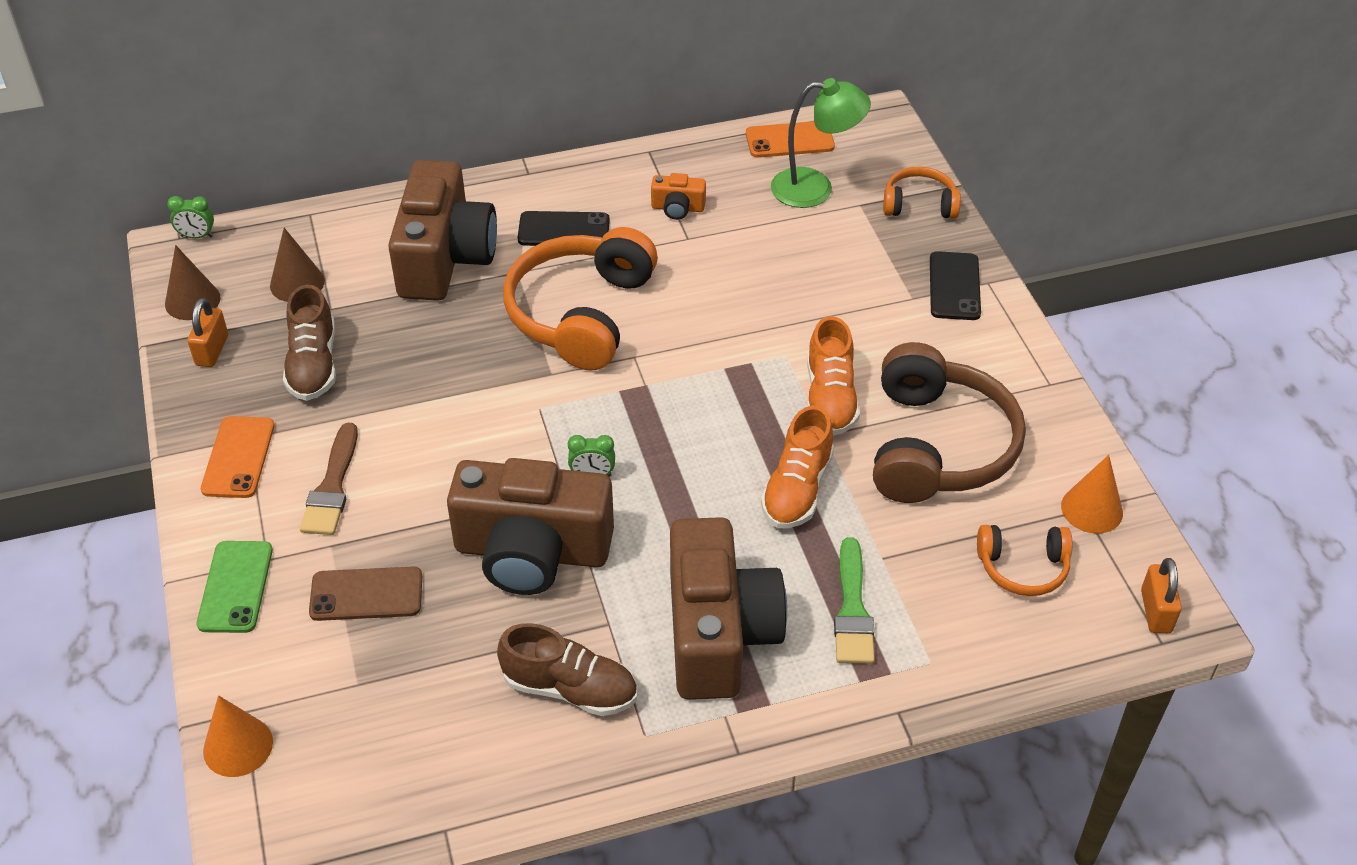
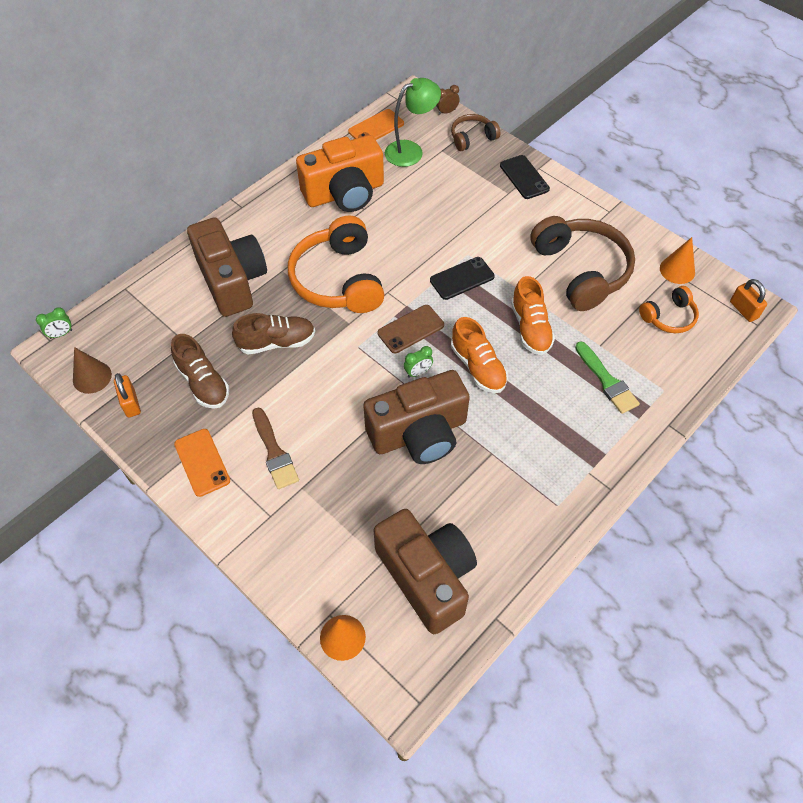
camera: 30 degrees left, 10 degrees up
green phone [197,541,273,633] -> none
brown cone [270,228,325,302] -> none
brown phone [309,566,422,621] -> brown phone moved to [377,305,444,353]
brown shoe [497,623,637,716] -> brown shoe moved to [232,313,315,355]
black phone [517,211,610,246] -> black phone moved to [430,257,495,300]
orange camera [651,173,706,220] -> orange camera [296,135,384,212], size x2.40
brown camera [670,517,787,700] -> brown camera moved to [374,509,477,634]
orange shoe [807,316,860,436] -> orange shoe moved to [451,317,508,393]
orange headphones [883,166,961,219] -> brown headphones [451,114,500,151]
none -> brown clock [436,85,460,115]

